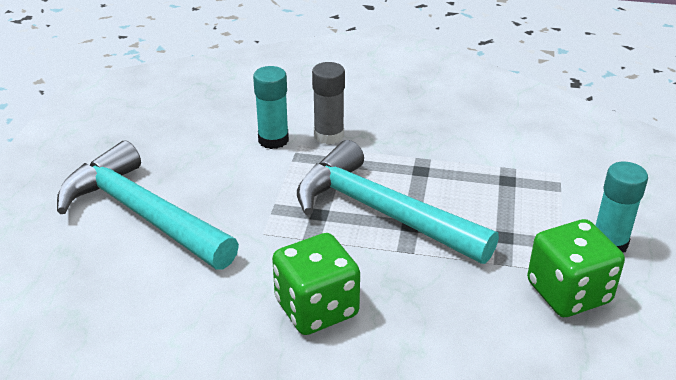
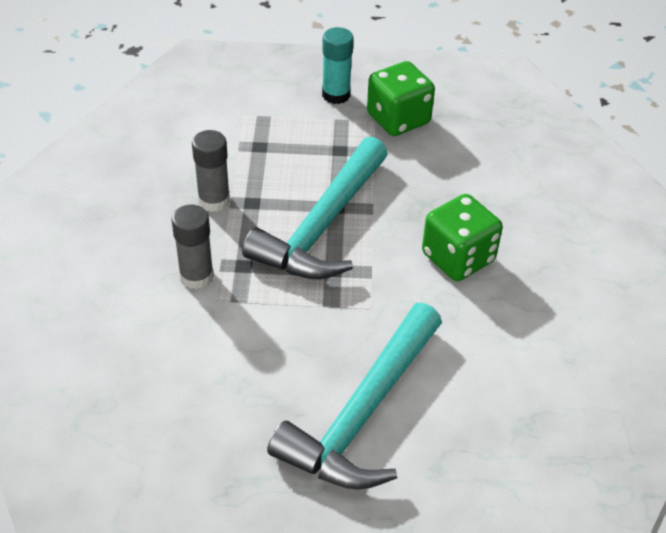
camera: 100 degrees left, 10 degrees up
turquoise glue stick [253,66,289,149] -> none
none -> grey glue stick [192,130,230,212]

